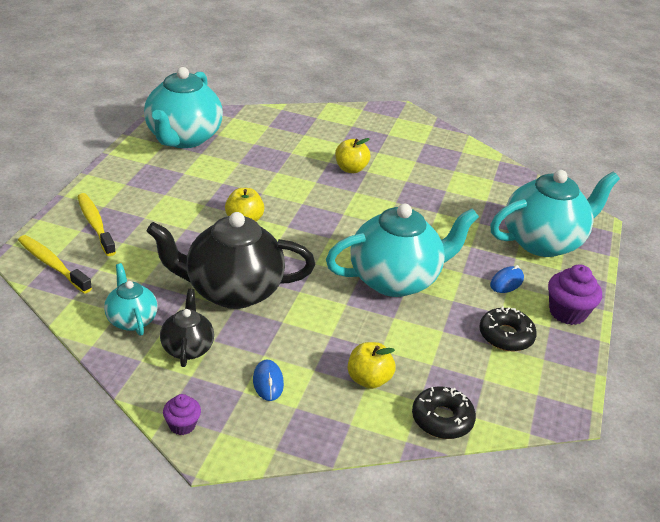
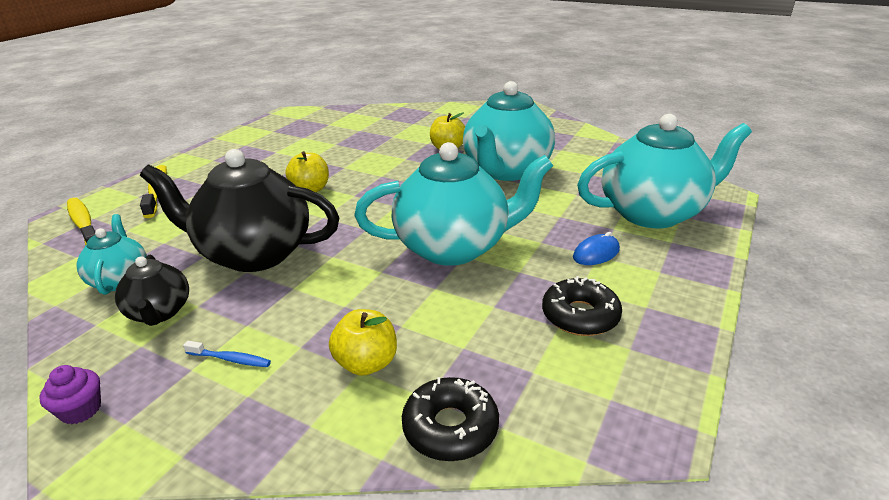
camera: 15 degrees right, 5 degrees down
turquoise teapot [144,67,223,148] -> turquoise teapot moved to [463,81,555,181]
black teapot [160,289,214,367] -> black teapot turned 150 degrees clockwise [115,254,189,326]
blue mouse [253,359,284,401] -> blue toothbrush [183,341,271,367]
purple cupcake [548,264,602,325] -> none

